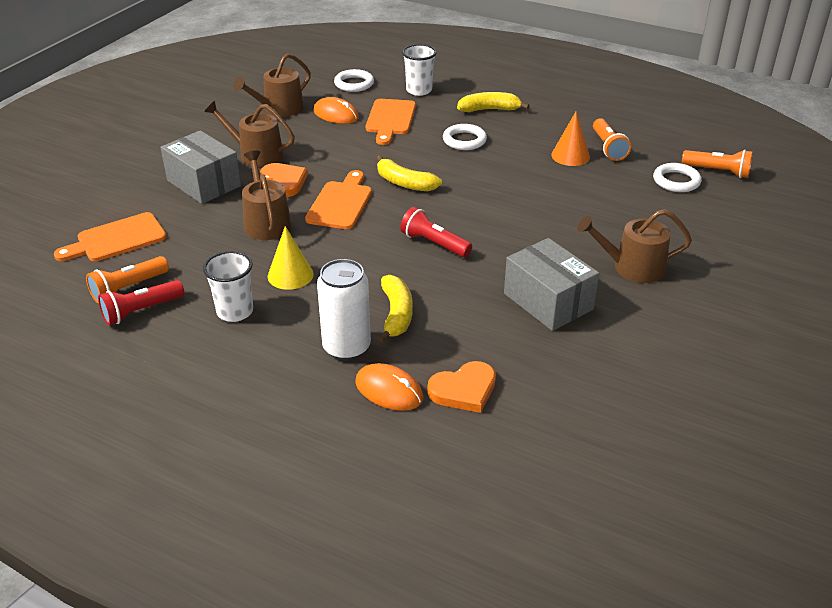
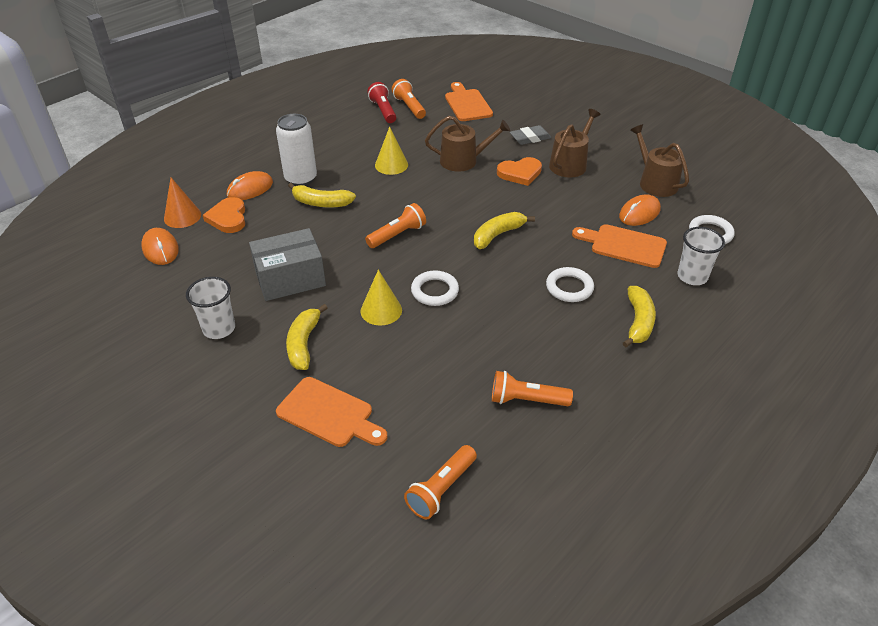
camera: 105 degrees right, 5 degrees up
grey box [161,130,241,204] -> grey eraser [510,125,551,145]
white cup [203,251,253,322] -> white cup moved to [186,277,235,339]
orange cutting board [305,170,372,229] -> orange cutting board moved to [276,377,387,447]
red flashlight [400,207,472,257] -> orange flashlight [365,203,426,248]
orange cone [551,111,590,166] -> orange cone moved to [164,177,201,228]
brown watering can [577,209,692,283] -> yellow banana [286,304,328,370]
white ring [653,163,702,192] -> white ring moved to [411,270,459,306]
none -> orange mouse [141,228,179,265]
none -> yellow cone [361,270,402,325]

